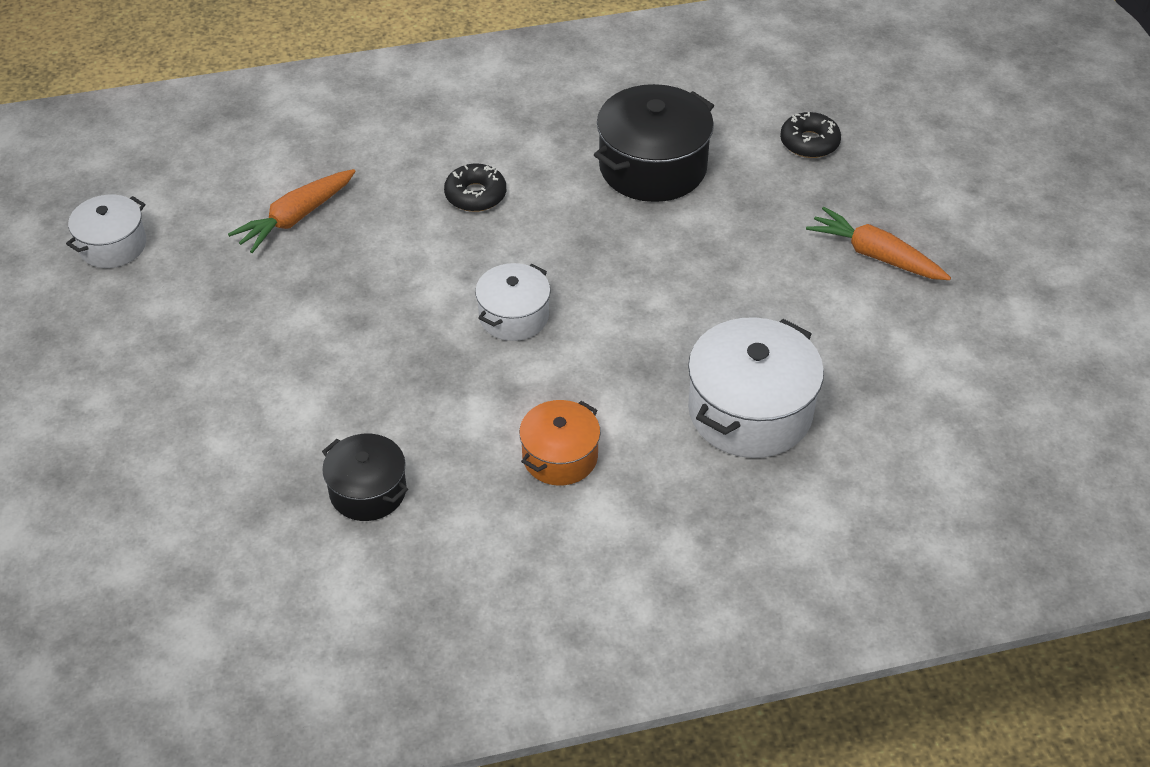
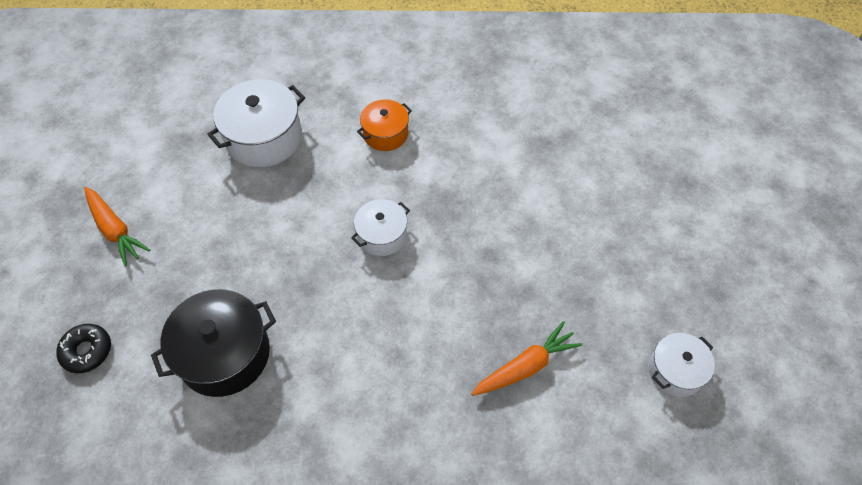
camera: 165 degrees left, 10 degrees up
black pot [322,434,408,521] -> none
black donut [444,164,506,212] -> none

